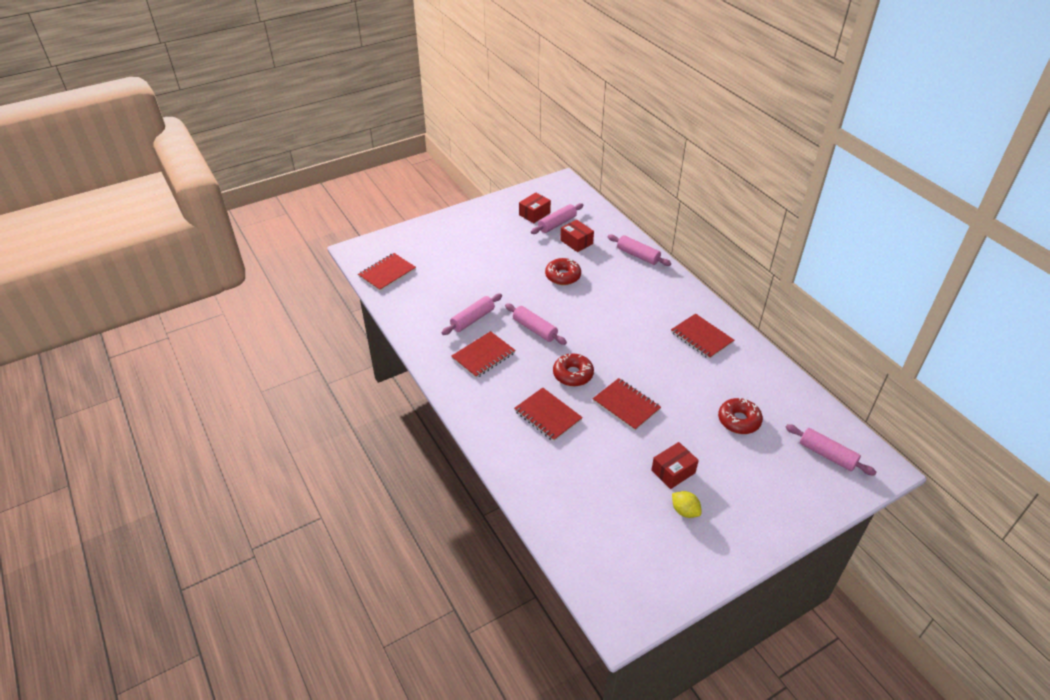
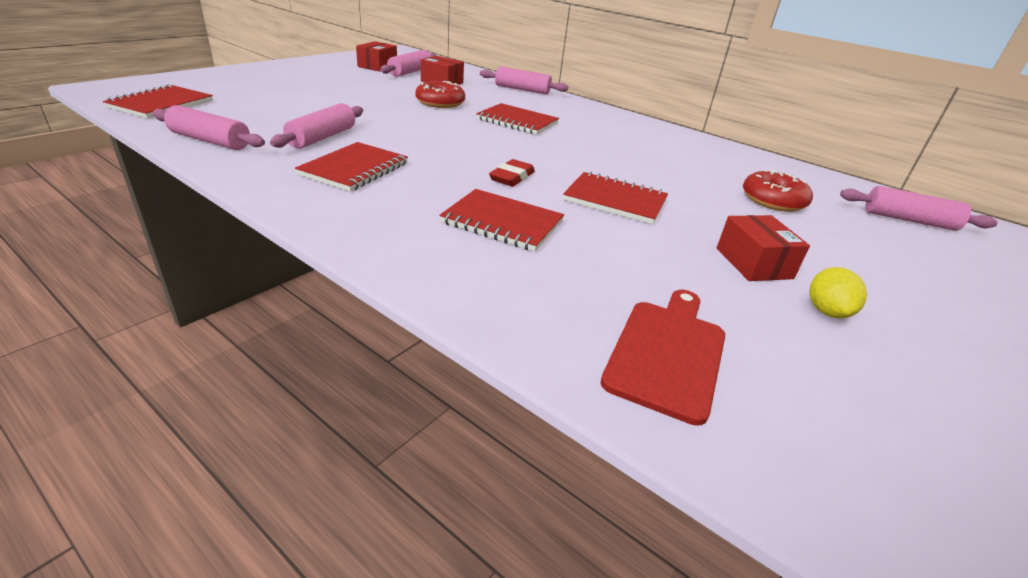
camera: 25 degrees left, 10 degrees down
pink rolling pin [505,303,567,345] -> pink rolling pin moved to [153,105,265,150]
red donut [553,354,594,386] -> red eraser [489,159,535,187]
red box [651,442,699,489] -> red box turned 45 degrees counterclockwise [717,215,810,281]
red notebook [671,314,734,359] -> red notebook moved to [476,103,559,135]
yellow lemon [672,491,702,518] -> yellow lemon turned 75 degrees clockwise [809,267,867,318]
none -> red cutting board [601,290,725,426]

